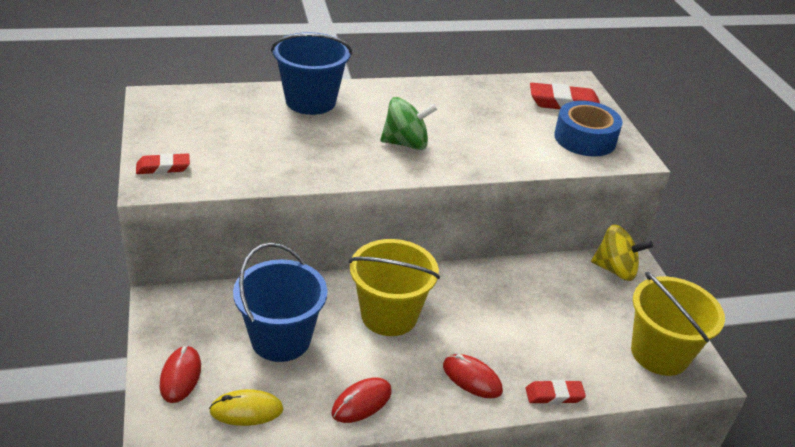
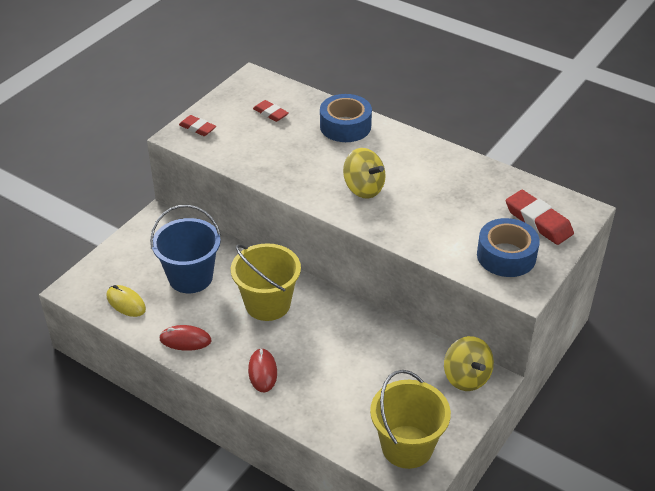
camera: 50 degrees right, 5 degrees up
red mouse [160,345,201,403] -> none
blue bucket [271,32,352,115] -> blue tape [320,94,372,142]
green spinning top [380,97,437,150] -> yellow spinning top [343,148,386,199]
red eraser [526,380,586,404] -> red eraser moved to [253,100,289,122]

